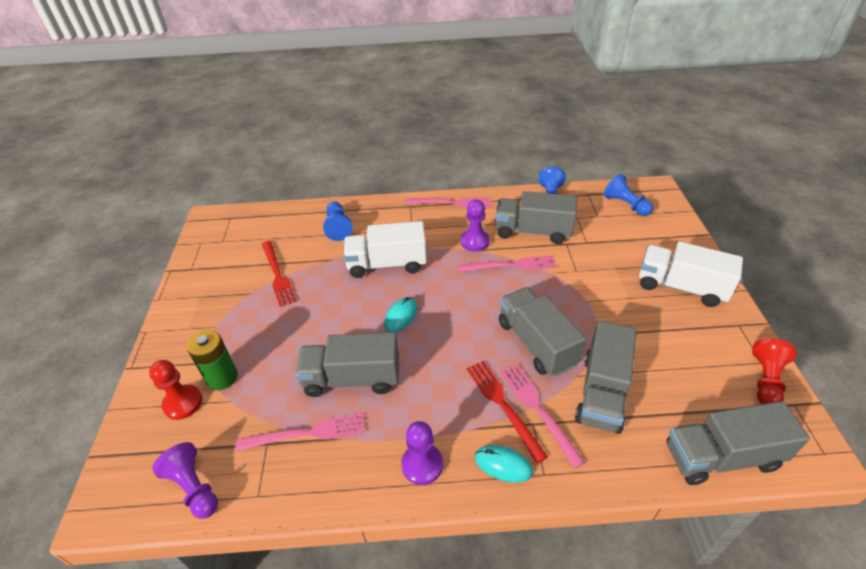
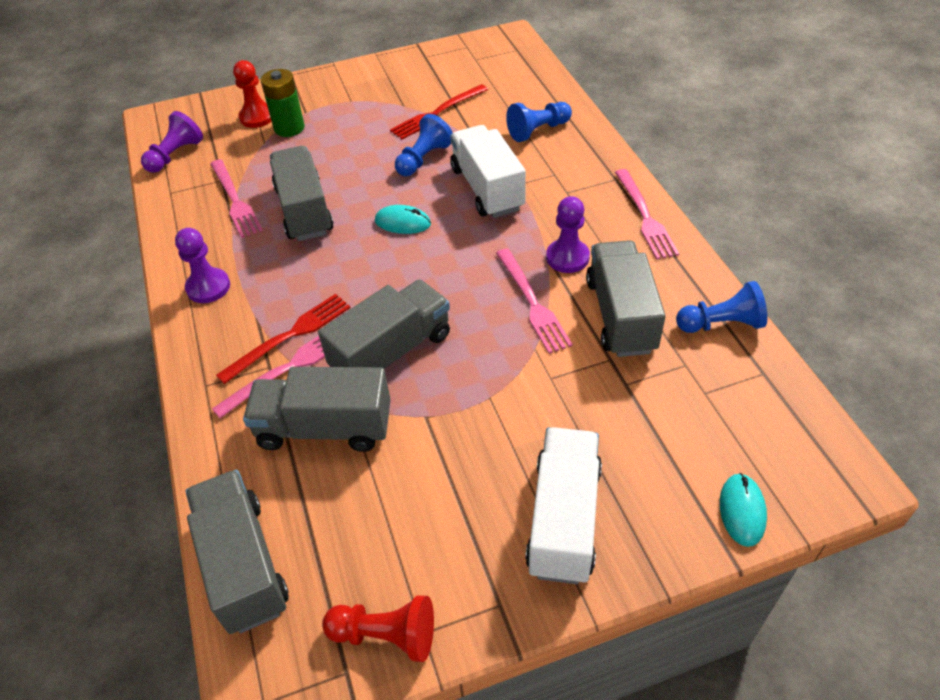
camera: 75 degrees right, 5 degrees up
turquoise mouse [475,445,533,483] -> turquoise mouse moved to [720,473,767,547]
blue pawn [604,174,653,216] -> blue pawn moved to [395,114,453,176]

